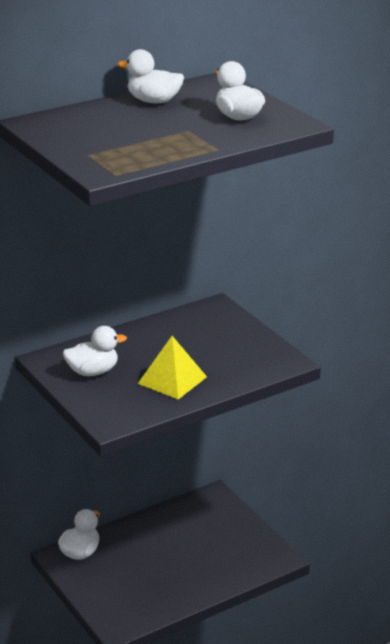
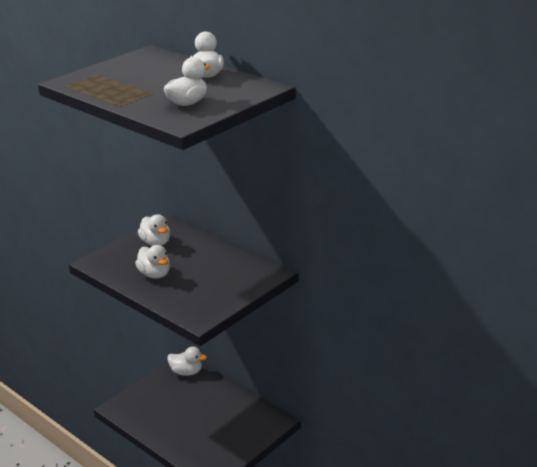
camera: 75 degrees right, 0 degrees up
yellow pyramid [138,336,207,399] -> white duck [135,245,170,278]

